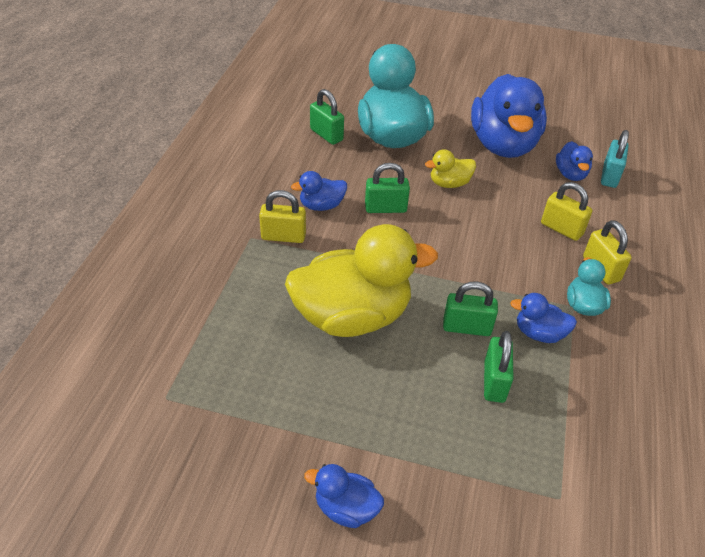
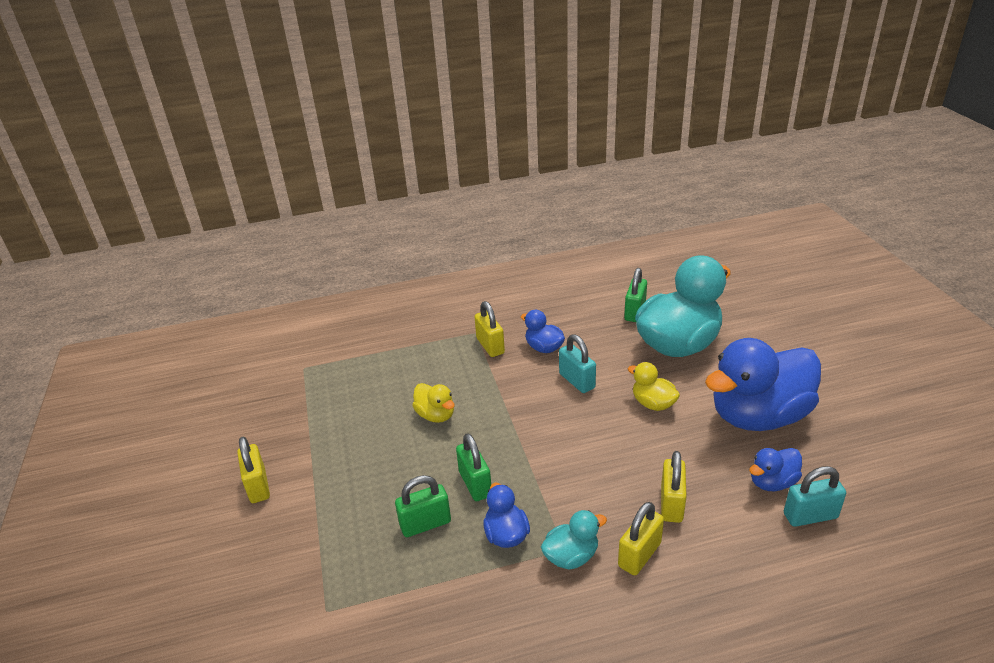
camera: 65 degrees right, 10 degrees down
yellow duck [285,224,438,337] -> yellow duck [412,383,455,423], size x0.45
blue duck [304,464,384,528] -> yellow padlock [237,437,270,503]
green padlock [365,163,410,213] -> turquoise padlock [559,334,596,393]

